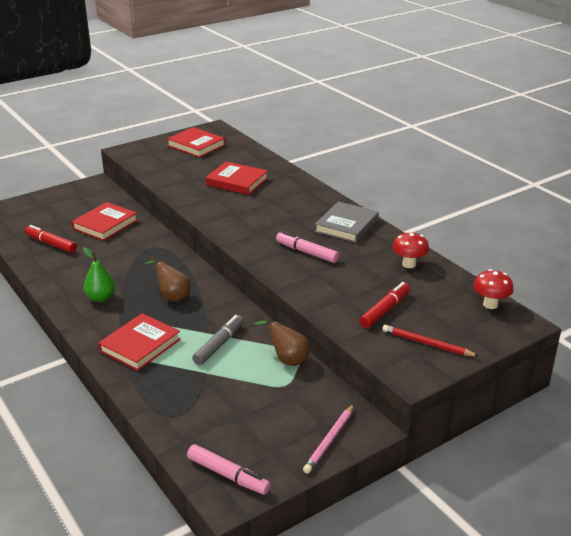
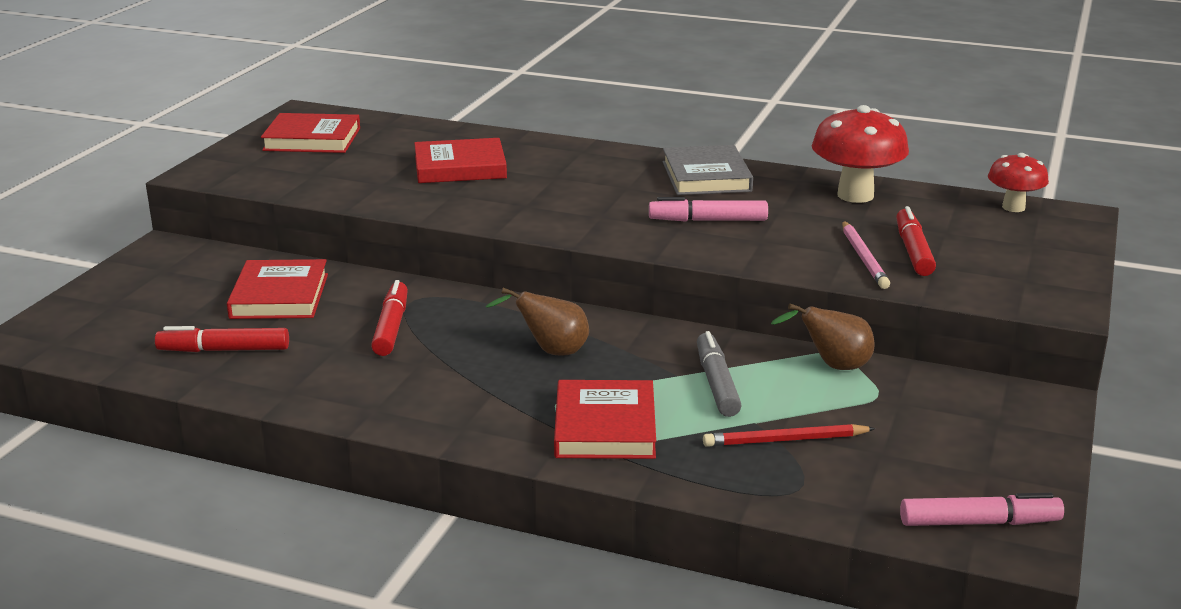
camera: 35 degrees left, 5 degrees down
green pear [83,247,115,302] -> none
pink pencil [303,404,354,474] -> pink pencil moved to [842,221,890,289]
red pencil [382,325,478,356] -> red pencil moved to [703,424,876,447]
red mushroom [392,231,429,268] -> red mushroom [812,105,909,203], size x1.65
none -> red marker [371,280,408,356]

